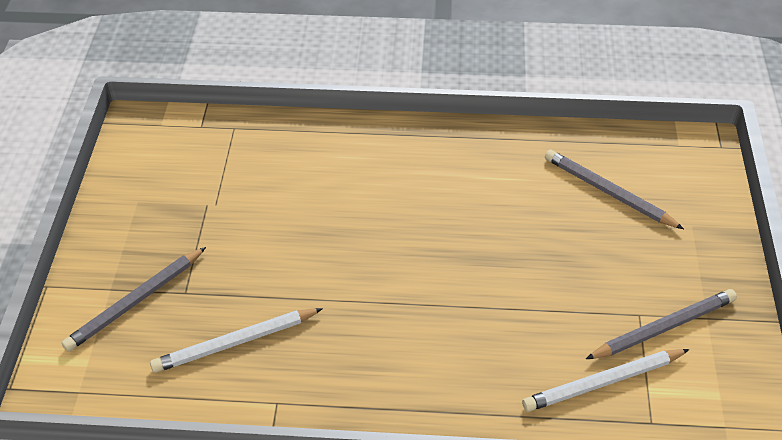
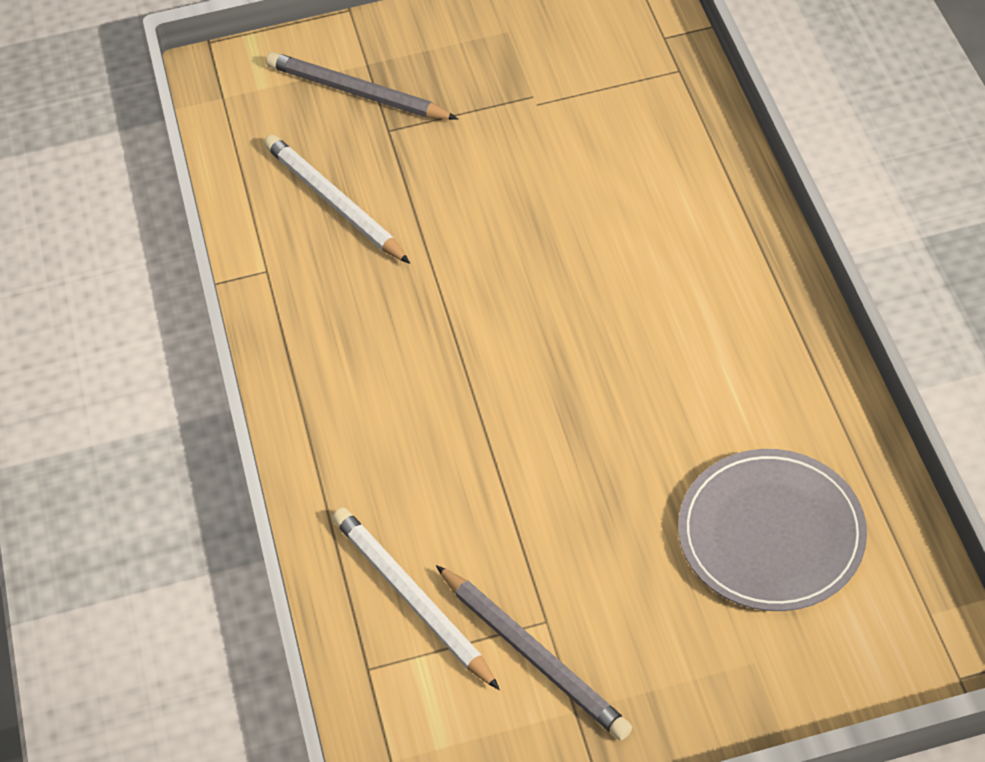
camera: 75 degrees right, 5 degrees up
grey pencil [545,150,684,229] -> grey plate [678,449,867,611]

